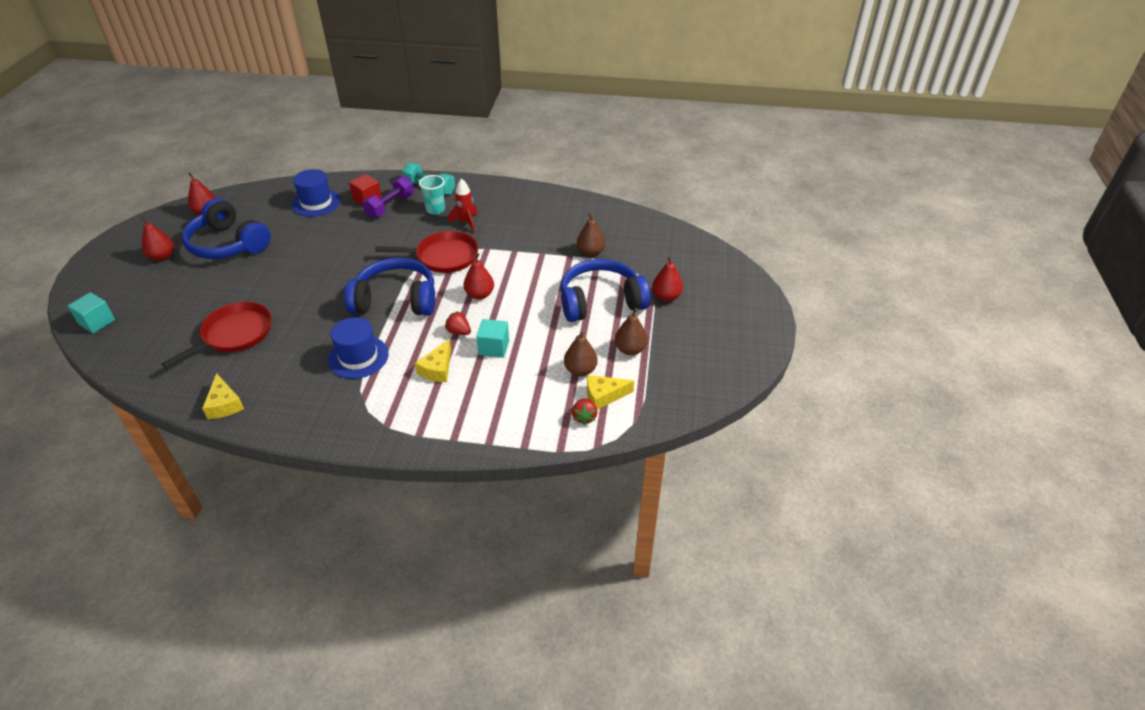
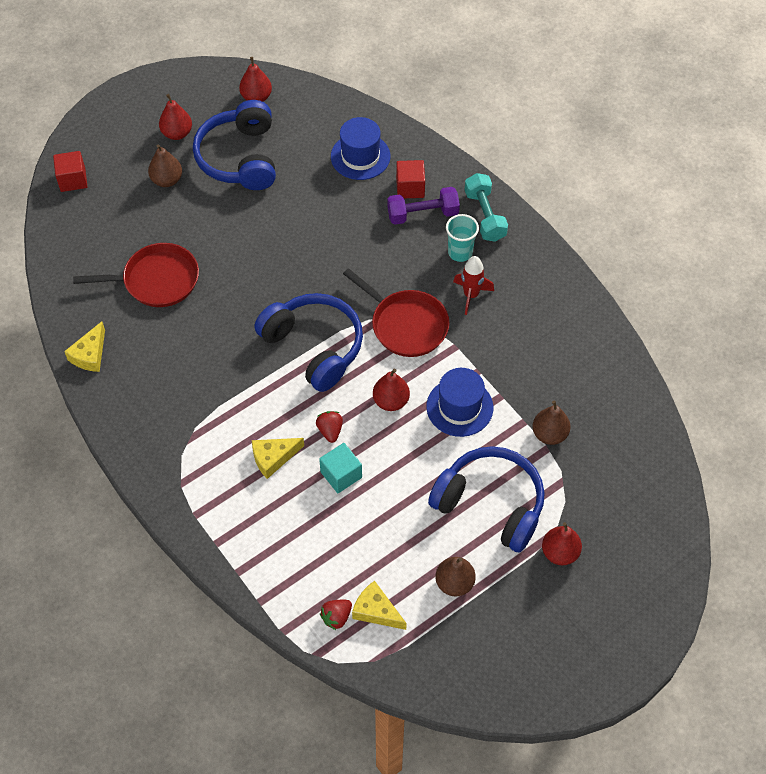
camera: 45 degrees right, 15 degrees up
turquoise cube [68,292,115,333] -> red cube [53,151,87,192]
blue hat [328,317,389,379] -> blue hat moved to [426,368,493,437]
brown pear [564,330,598,377] -> brown pear moved to [148,144,182,187]

